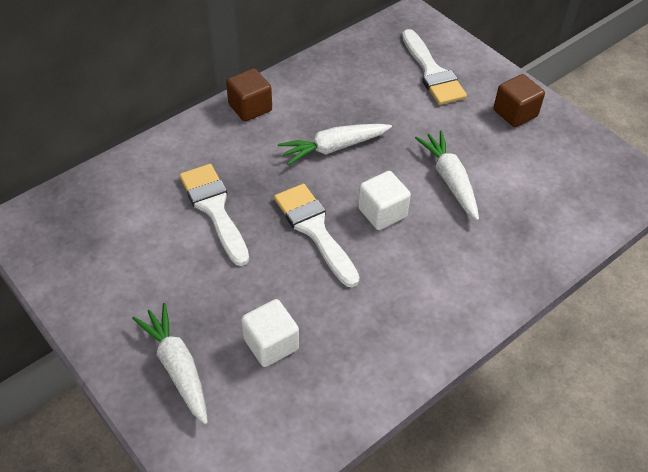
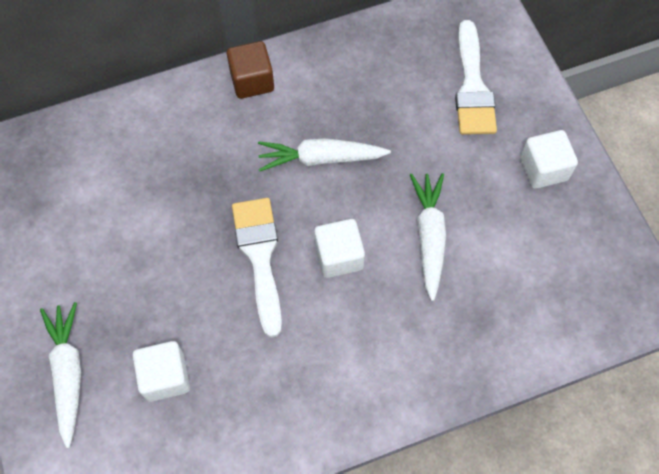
camera: 20 degrees right, 15 degrees up
white brush [179,164,249,266] -> none
brown cube [493,74,545,127] -> white cube [520,130,578,189]

